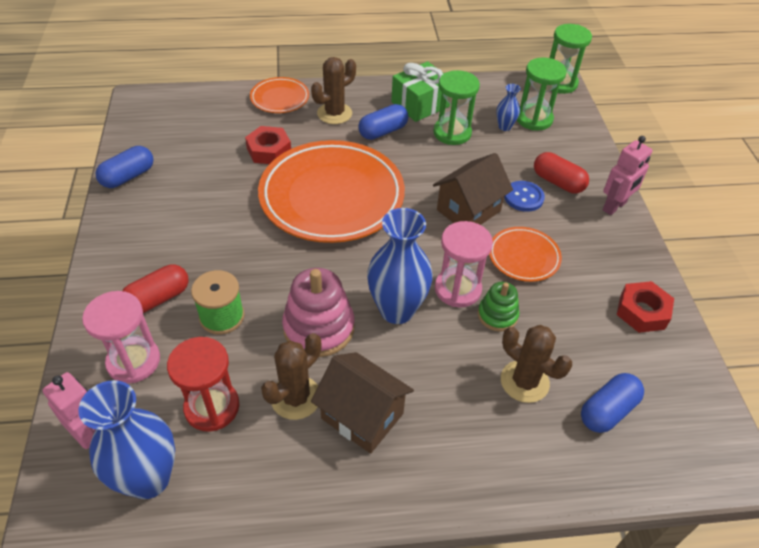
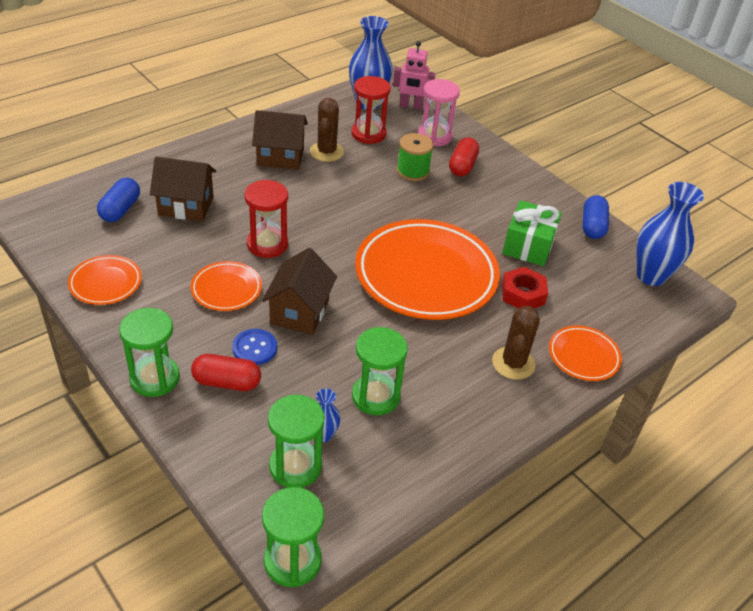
camera: 145 degrees right, 5 degrees down
pink stacking toy [282,268,355,357] -> none
blue capsule [358,104,408,140] -> none
blue vase [367,208,433,324] -> blue vase moved to [636,182,704,286]
green gift [391,61,450,122] -> green gift moved to [502,200,562,266]
pink hourglass [435,221,493,307] -> red hourglass [244,180,288,258]
green stacking toy [478,282,519,332] -> none
brown cactus [501,325,572,403] -> brown house [150,157,216,221]
pink robot [603,136,653,215] -> green hourglass [119,308,180,397]
red nut [617,281,674,333] -> orange plate [68,255,142,305]

